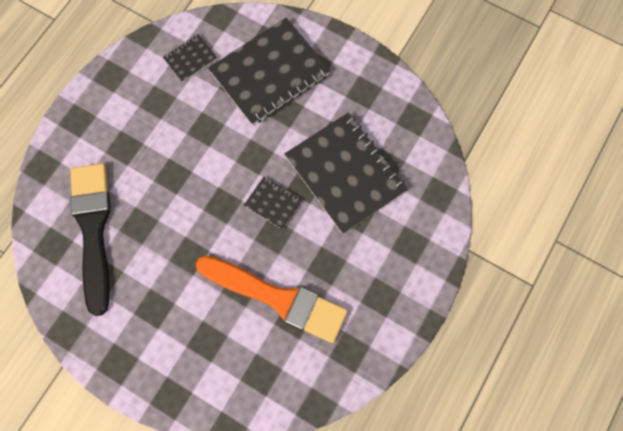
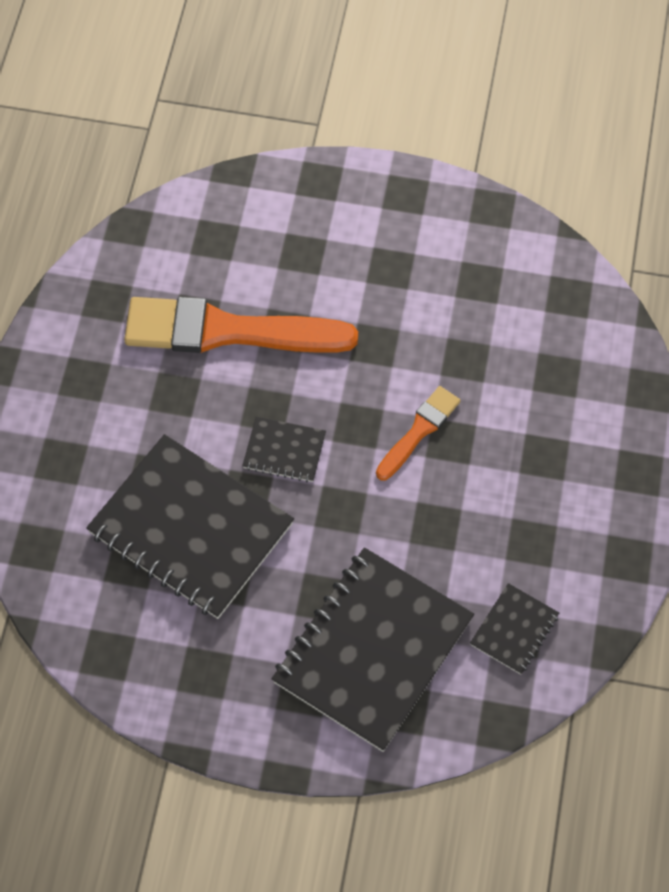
camera: 160 degrees right, 10 degrees down
black brush [70,163,111,316] -> none
none -> orange brush [376,386,461,481]

